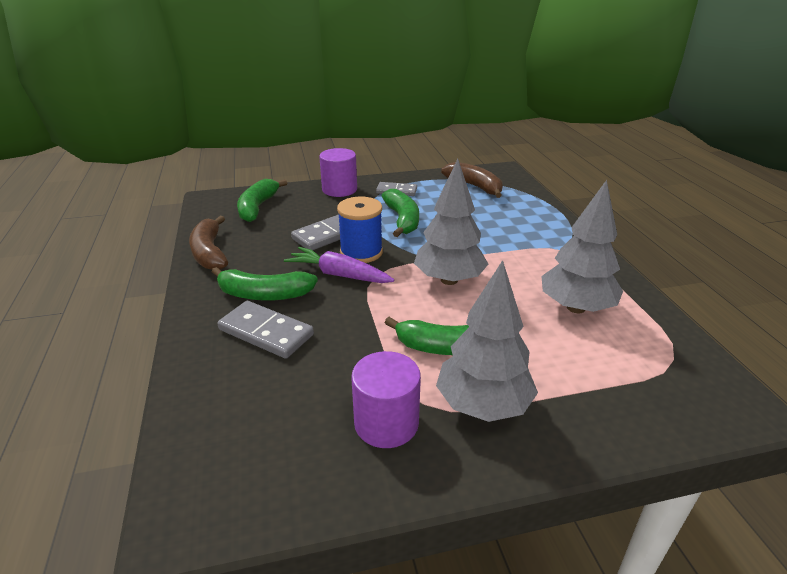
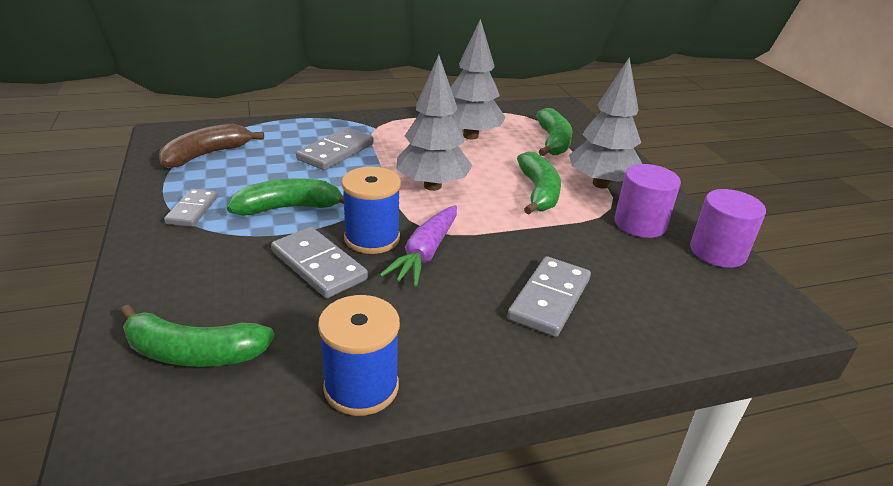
camera: 95 degrees left, 0 degrees up
brown banana [189,216,228,270] -> blue spool [318,295,400,416]
green banana [212,267,318,301] -> green banana moved to [536,108,573,156]
purple cylinder [319,148,357,197] -> purple cylinder moved to [690,189,766,268]
none -> grey domino [296,127,373,170]

